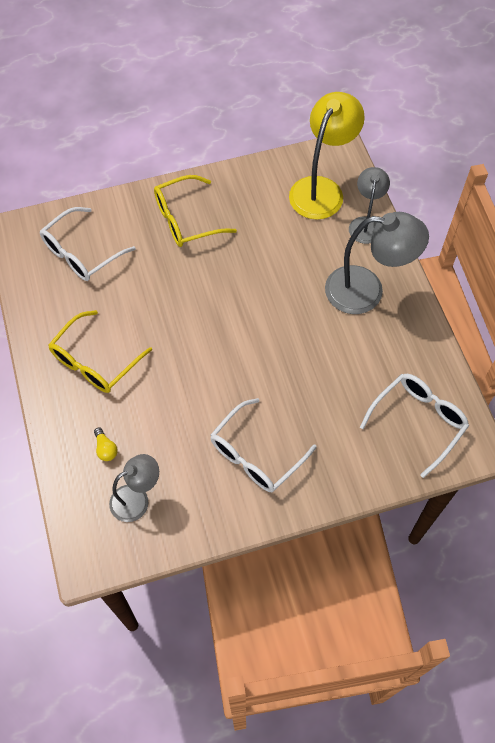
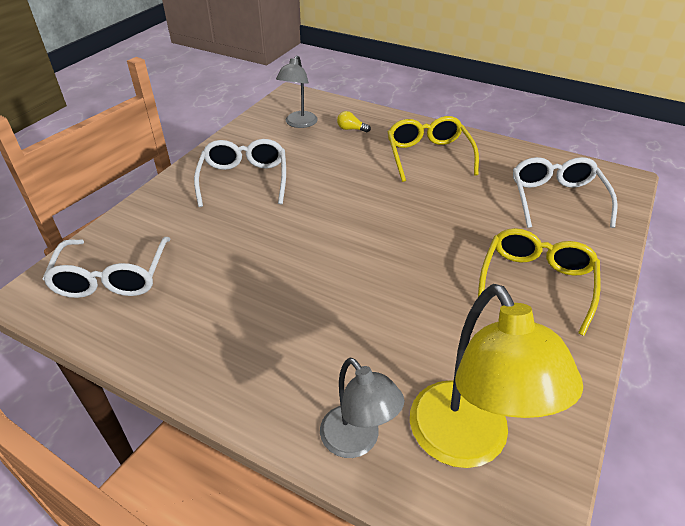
camera: 135 degrees right, 20 degrees down
grey lamp [325,212,429,314] -> none

